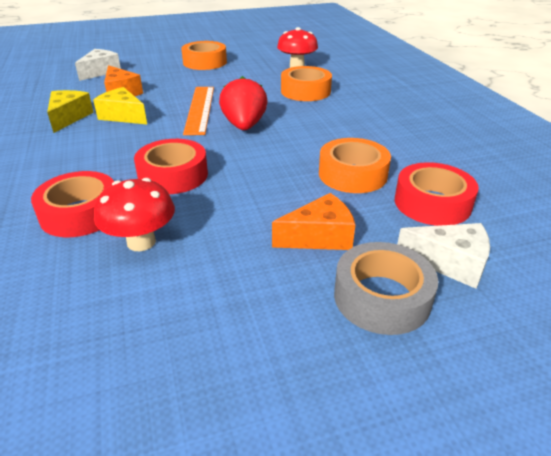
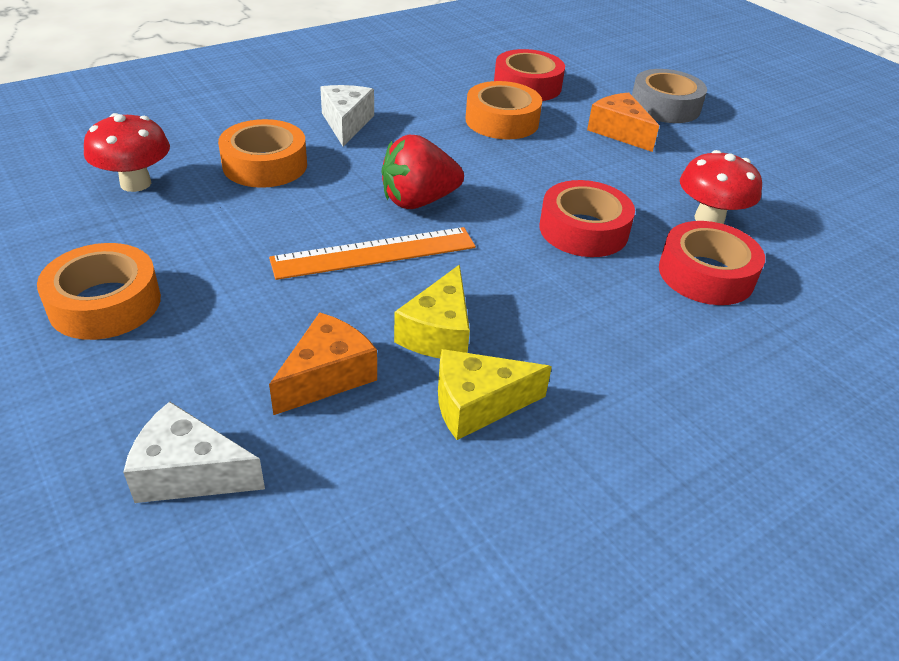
camera: 110 degrees left, 5 degrees up
white cheese [397,223,490,289] -> white cheese moved to [320,85,374,146]

